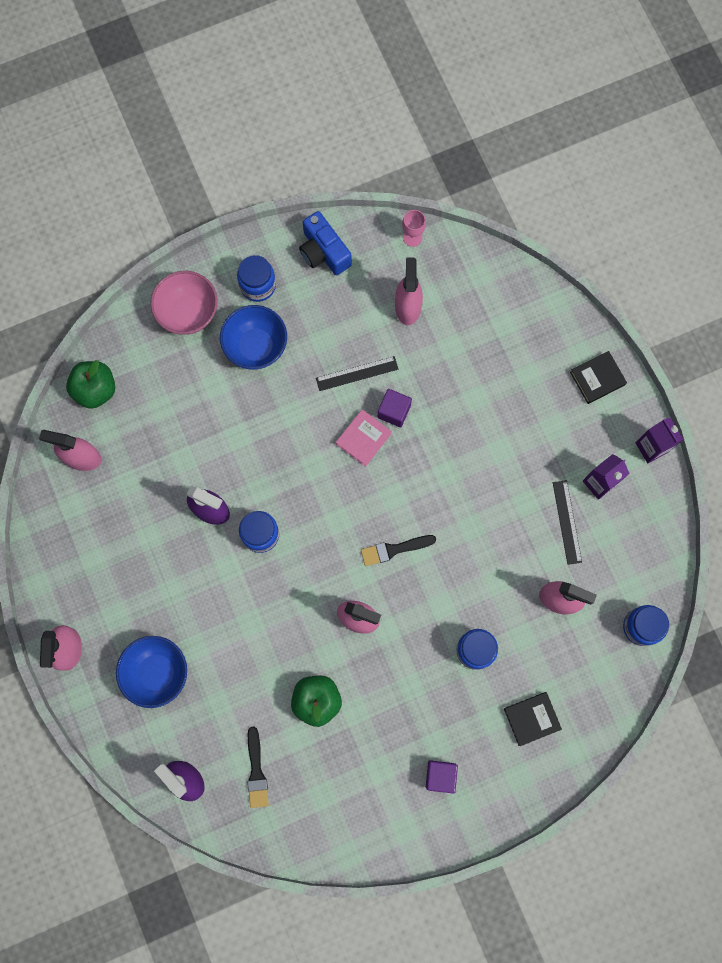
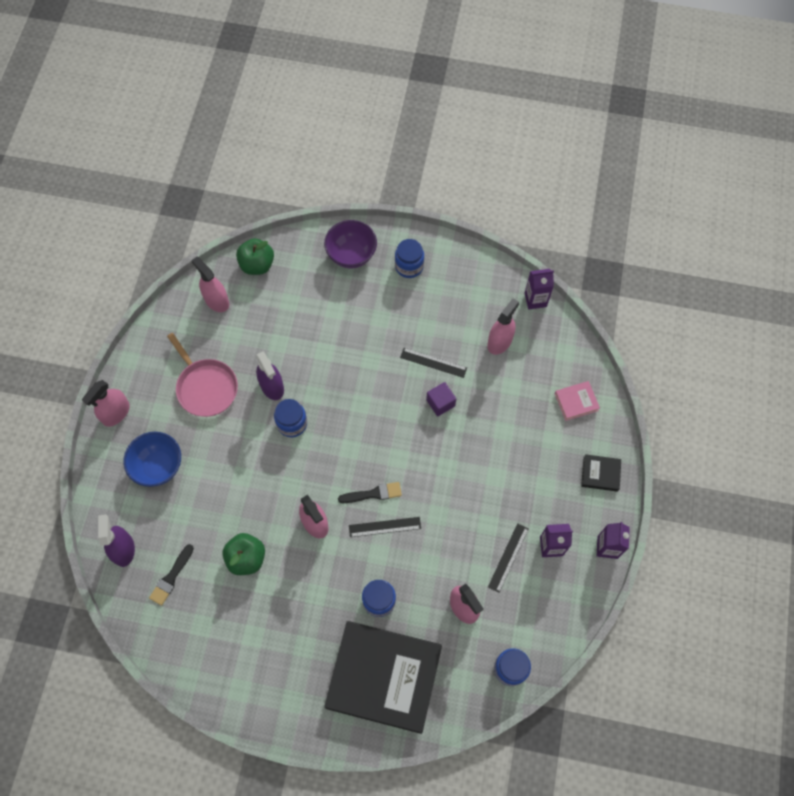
camera: 35 degrees right, 10 degrees down
pink bowl [151,271,218,335] -> purple bowl [324,220,377,269]
blue bowl [220,305,287,369] -> none
blue camera [299,211,352,275] -> none
pink book [336,409,392,467] -> pink book moved to [555,381,600,421]
black brush [361,535,436,566] -> black brush turned 150 degrees clockwise [338,482,402,503]
pink goblet [402,210,426,247] -> purple carton [525,269,554,309]
purple cube [426,760,458,794] -> none
black book [504,692,562,746] -> black book [324,621,442,734], size x2.49
none -> pink pan [167,333,238,417]
none -> black ruler [349,517,421,537]

